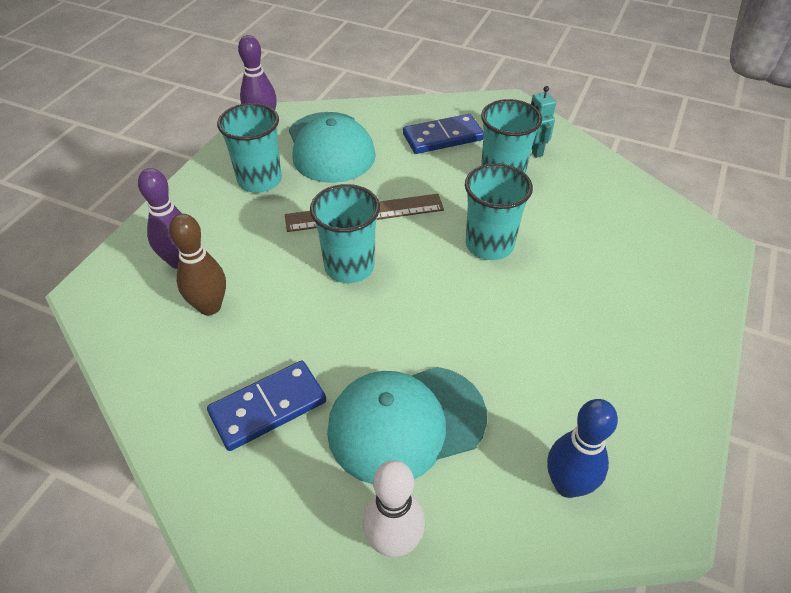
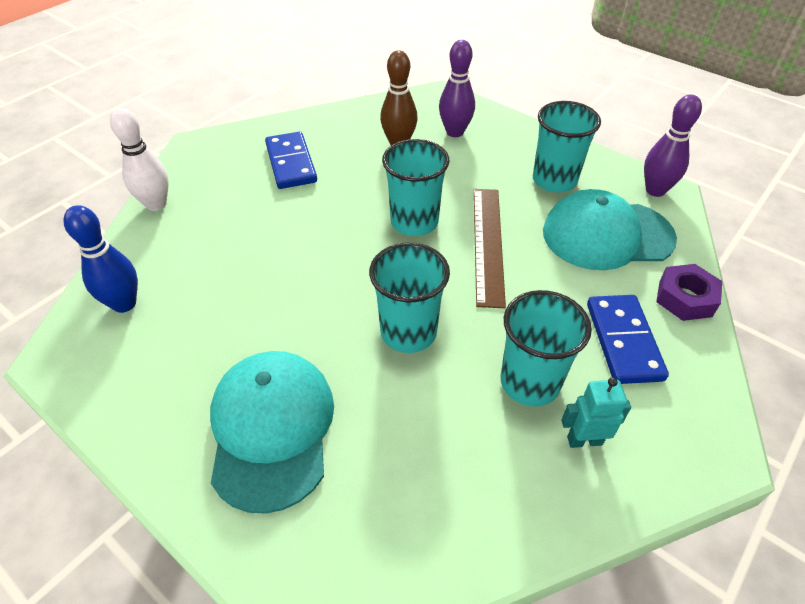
camera: 105 degrees right, 0 degrees up
turquoise cap [327,367,487,484] -> turquoise cap moved to [210,351,334,514]
none -> purple nut [656,264,722,321]

